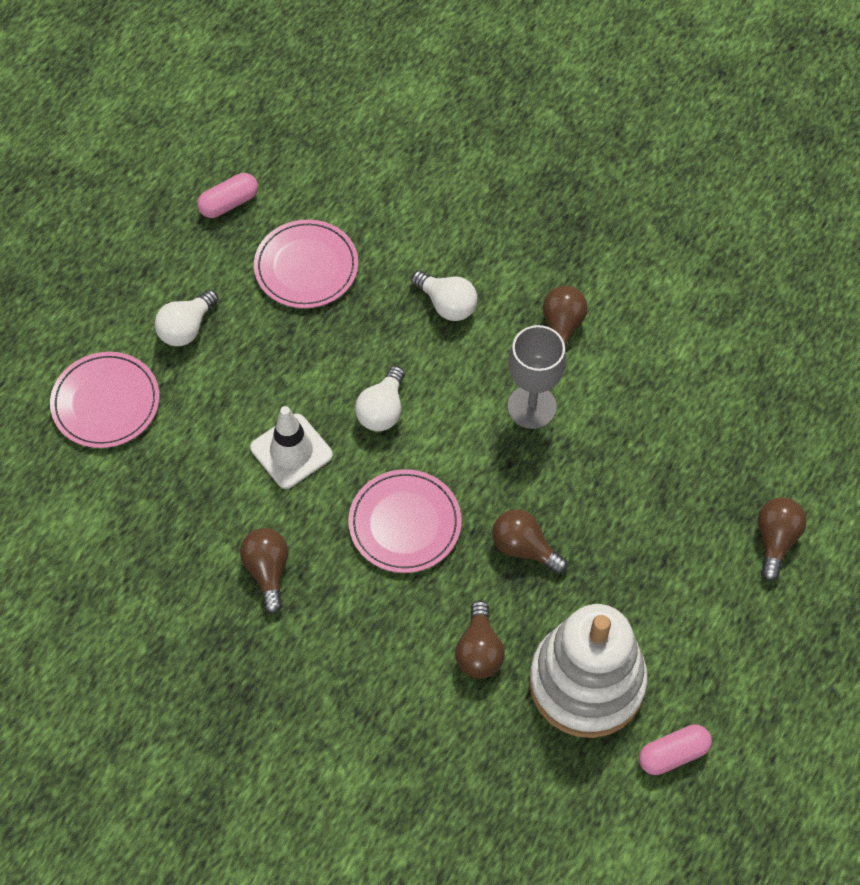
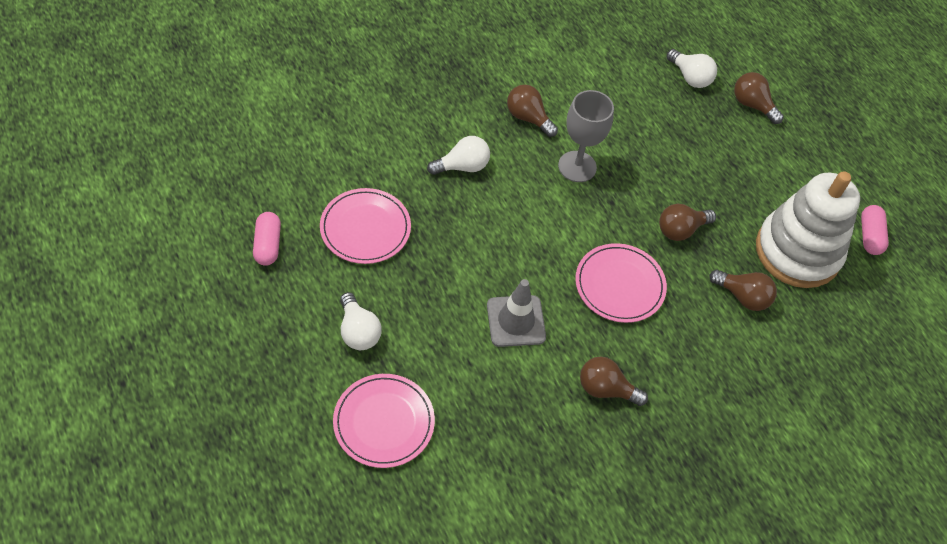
camera: 65 degrees left, 5 degrees down
white traffic cone [250,406,333,489] -> grey traffic cone [487,279,546,347]
white light bulb [355,366,405,432] -> white light bulb moved to [667,49,717,88]

